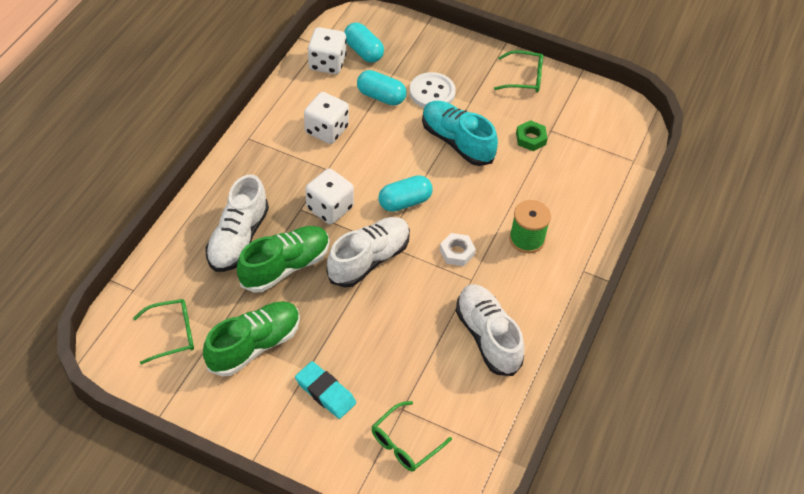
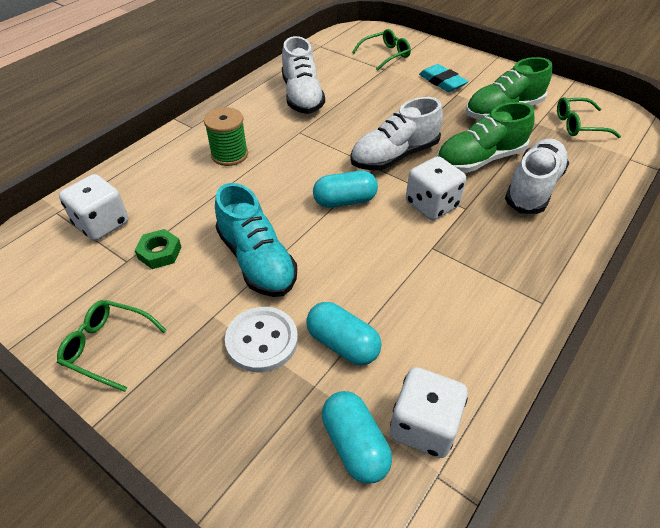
camera: 165 degrees left, 5 degrees down
white dice [304,92,349,144] -> white dice moved to [59,174,129,241]
white nut [440,233,476,266] -> none

